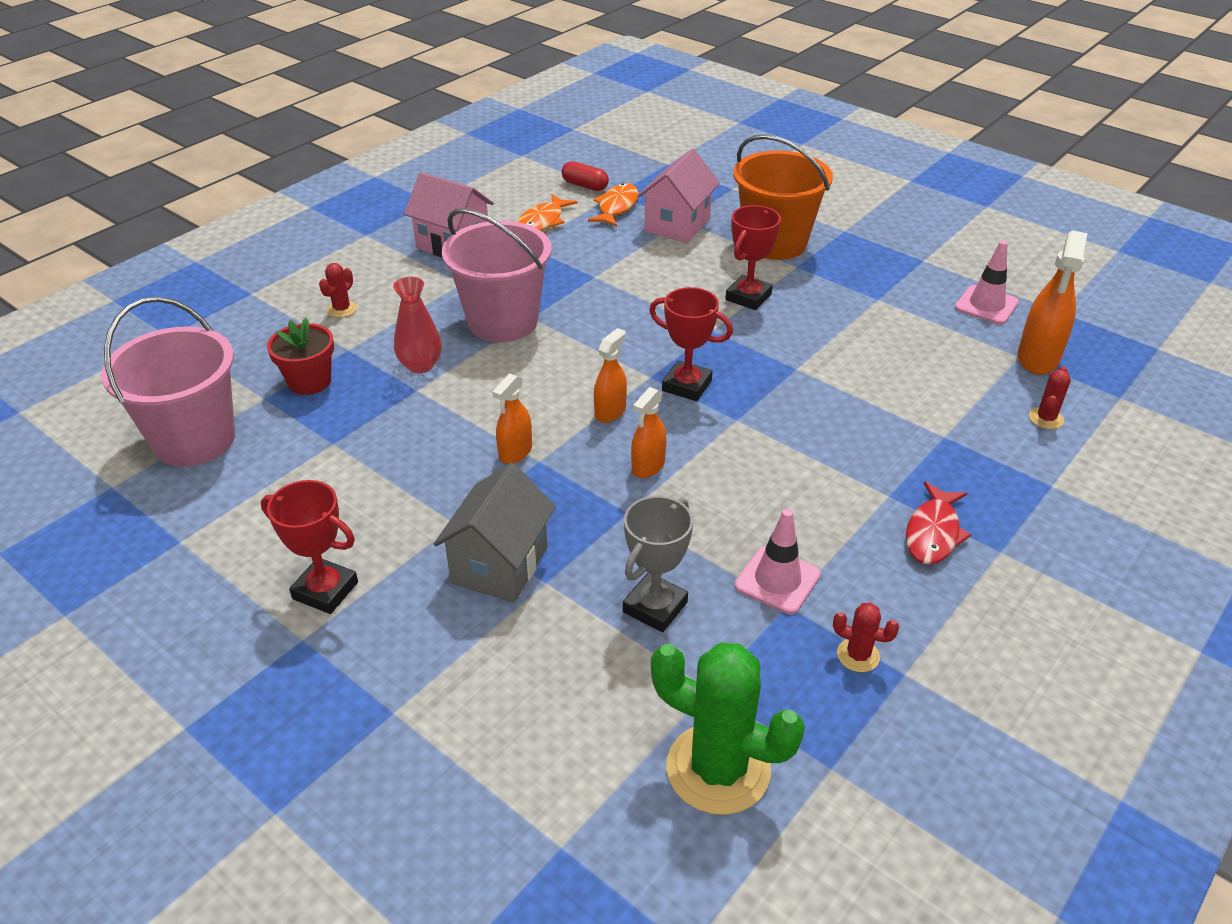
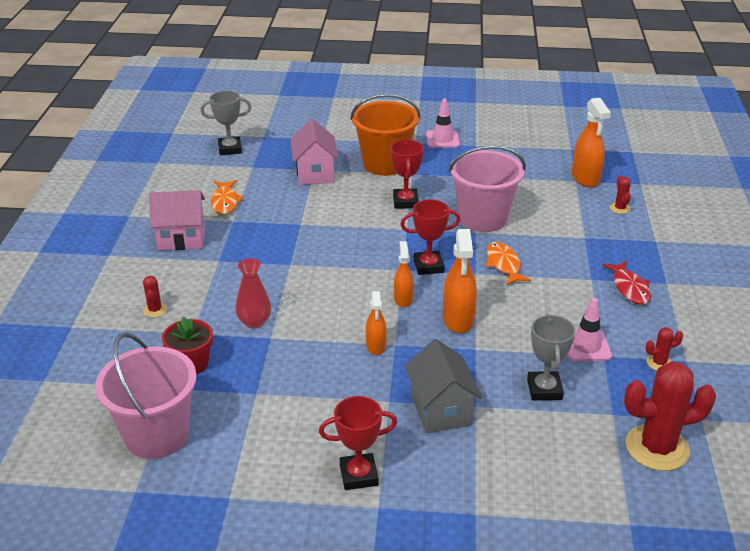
camera: 35 degrees left, 5 degrees down
pink bucket [442,209,552,342] -> pink bucket moved to [449,146,526,232]
red capsule [562,161,609,191] -> none
orange fish [588,183,639,227] -> orange fish moved to [486,242,531,285]
orange spray bottle [631,387,666,478] -> orange spray bottle [443,229,477,333], size x1.64
green cactus [651,643,805,815] -> red cactus [624,361,716,471]
pink traffic cone [955,241,1019,324] -> pink traffic cone moved to [426,99,460,148]
none -> grey trophy [200,91,251,155]

